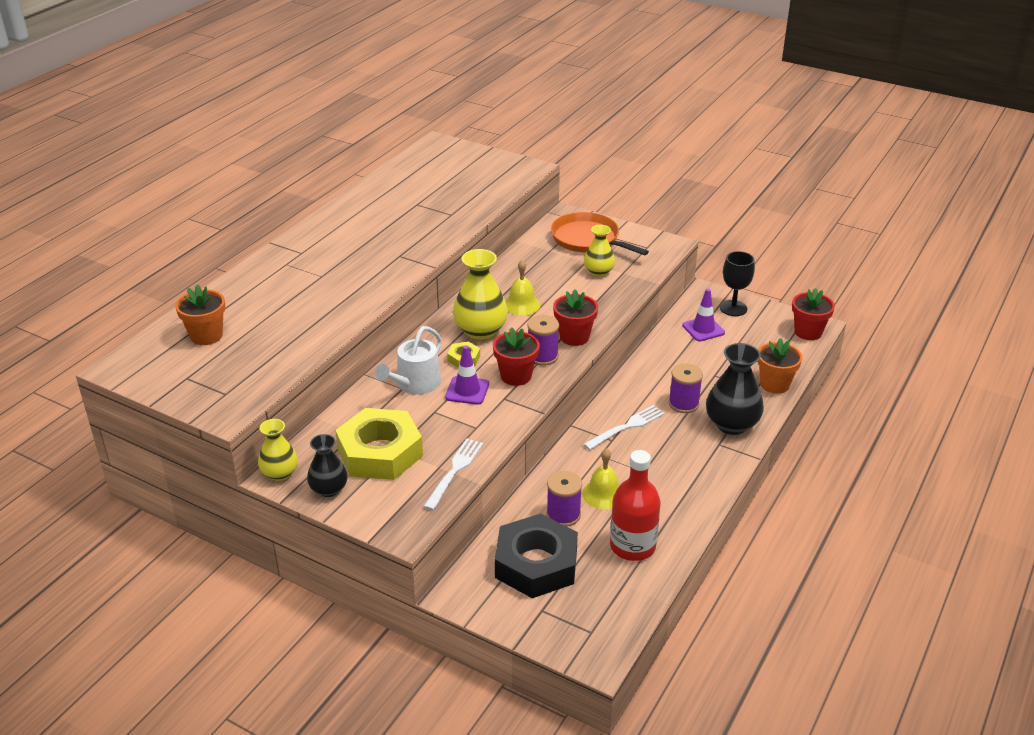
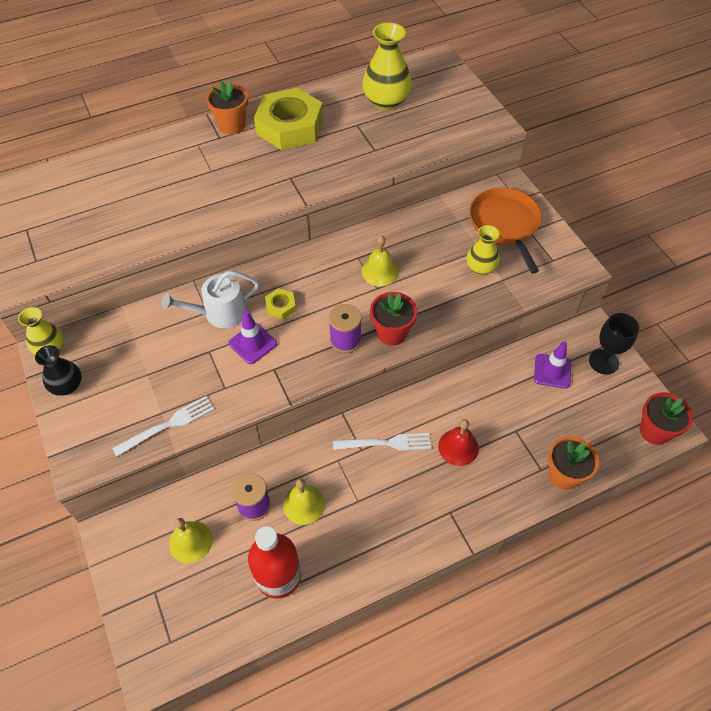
camera: 35 degrees right, 20 degrees up
orange flower pot [175,284,225,345] -> orange flower pot moved to [206,80,248,134]
yellow nut [335,408,423,480] -> yellow nut moved to [254,88,323,150]
yellow vase [453,249,508,340] -> yellow vase moved to [363,23,412,110]
red flower pot [493,327,540,386] -> none
black nut [495,513,578,598] -> yellow bell [169,518,213,564]
purple spool [669,364,703,413] -> red bell [438,419,479,466]
black vase [706,343,764,435] -> none

